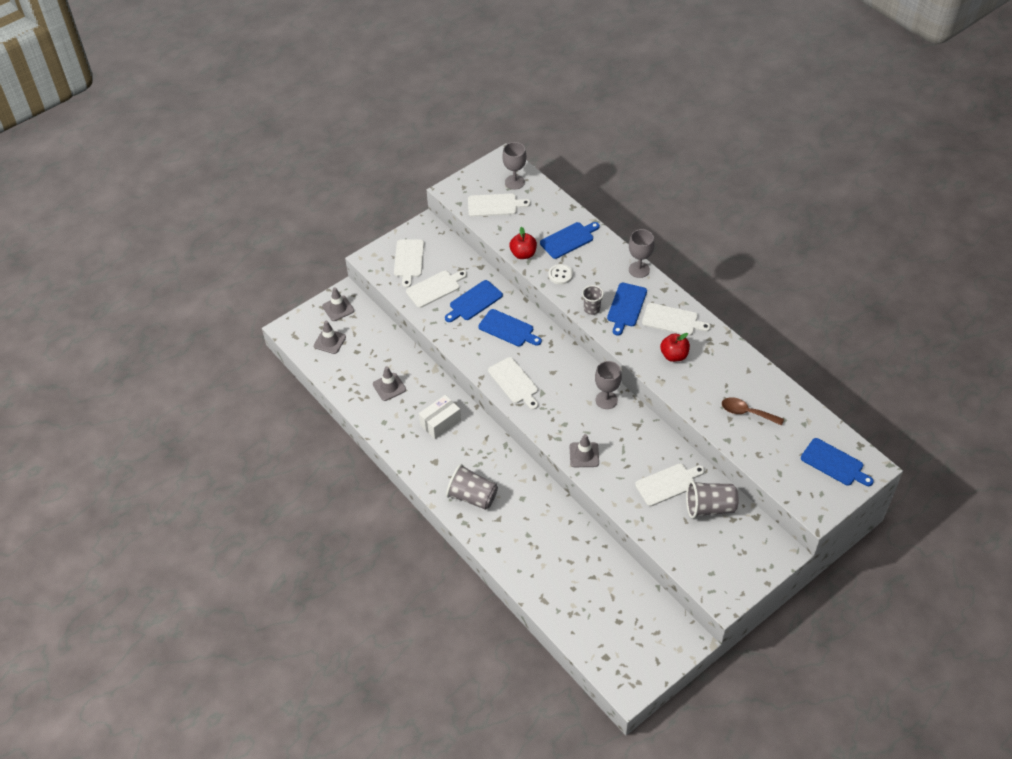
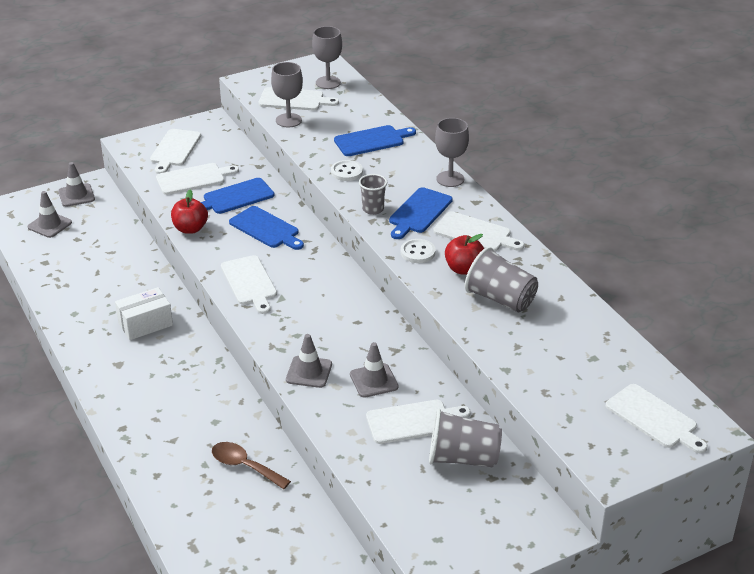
camera: 10 degrees right, 15 degrees down
grey traffic cone [373,366,406,401] -> grey traffic cone moved to [350,342,398,398]
grey cup [446,464,498,510] -> grey cup moved to [465,247,538,312]
red apple [509,227,537,259] -> red apple moved to [171,190,208,234]
grey goblet [595,361,622,409] -> grey goblet moved to [271,62,303,127]
brown spoon [722,397,784,426] -> brown spoon moved to [212,442,291,489]
blue cutting board [801,438,874,486] -> white cutting board [606,384,707,453]
none -> white button [401,239,436,263]

